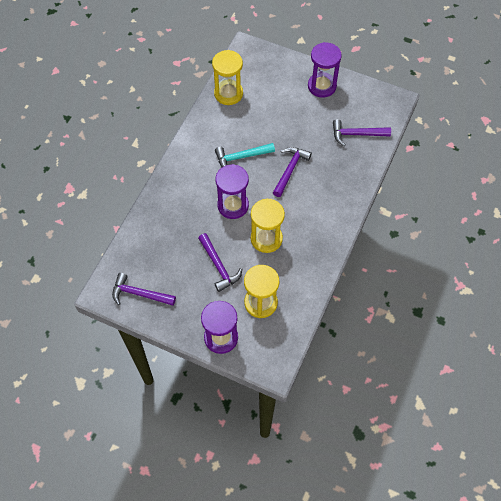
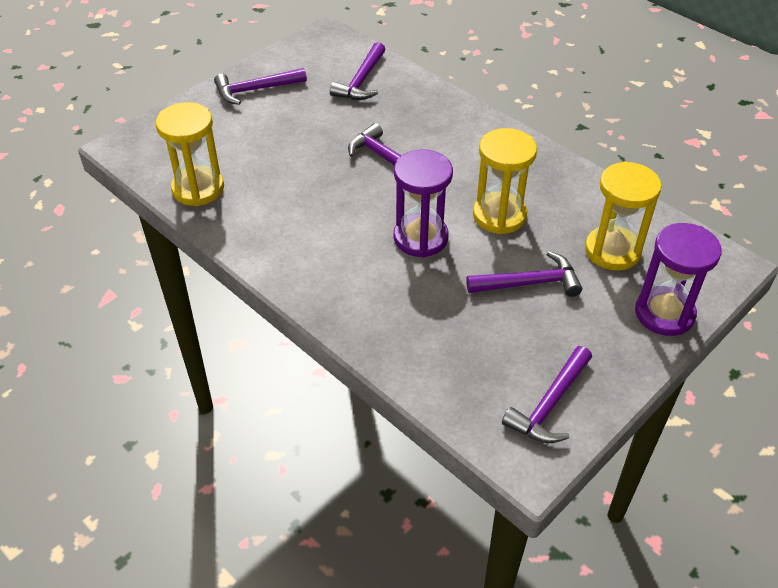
camera: 70 degrees left, 15 degrees down
turquoise hammer [215,143,275,167] -> none
purple hourglass [308,42,342,98] -> purple hammer [214,68,307,105]

